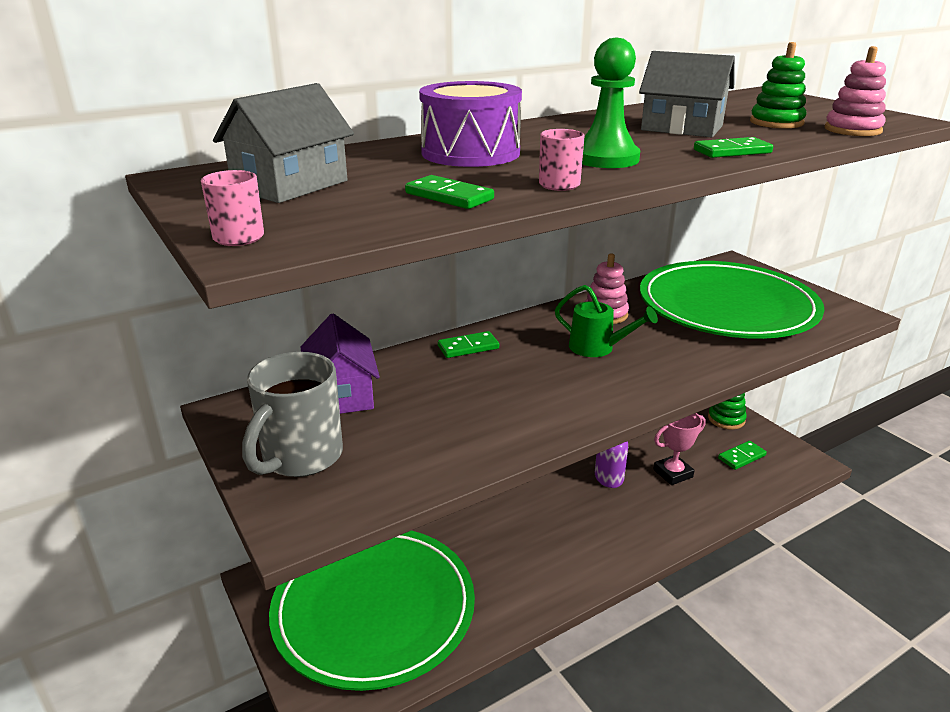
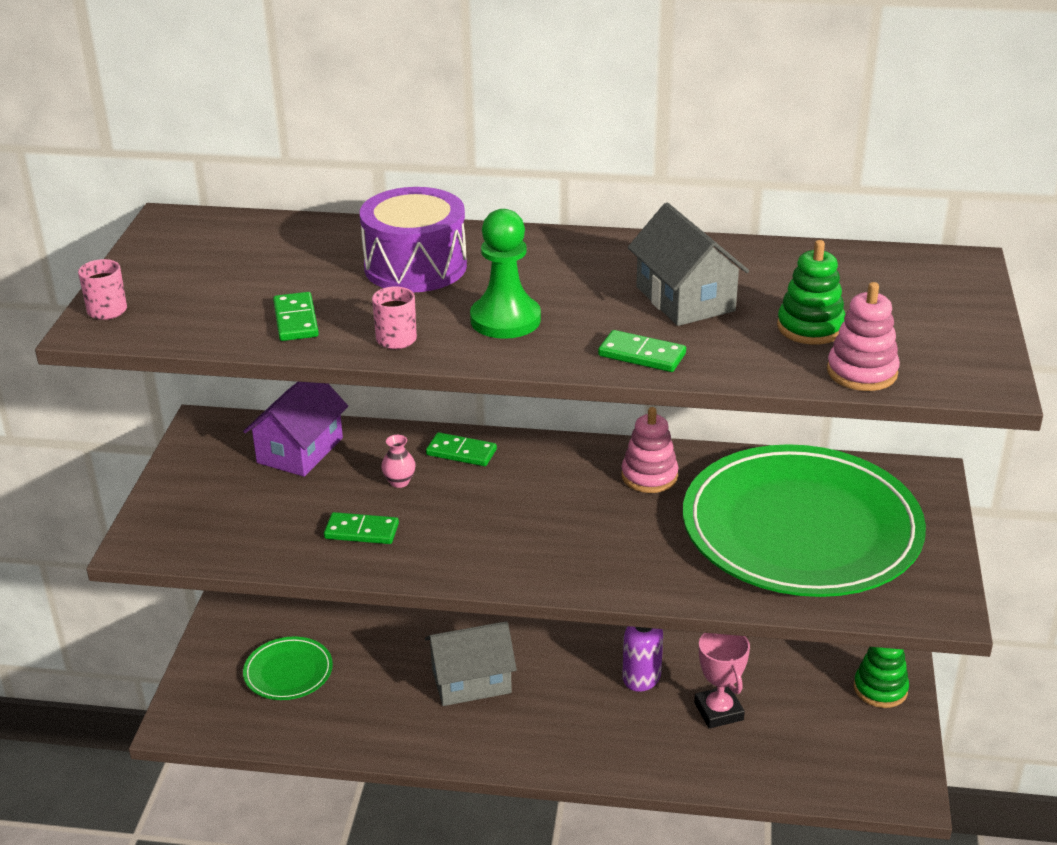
camera: 40 degrees right, 5 degrees up
grey house [213,83,354,203] -> grey house moved to [425,621,517,706]
grey mug [242,352,343,477] -> none
green plate [269,530,475,691] -> green plate [243,636,333,700], size x0.42
green watering can [555,285,658,357] -> none
pink trophy [653,413,706,485] -> pink trophy turned 60 degrees clockwise [694,633,750,729]
green domino [718,441,767,470] -> green domino moved to [324,512,399,544]
none -> pink vase [381,435,416,488]

